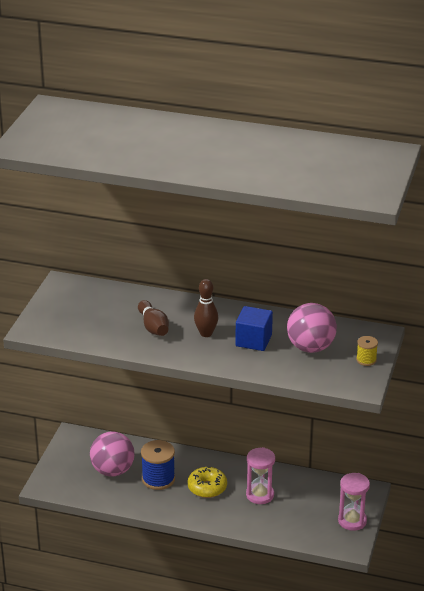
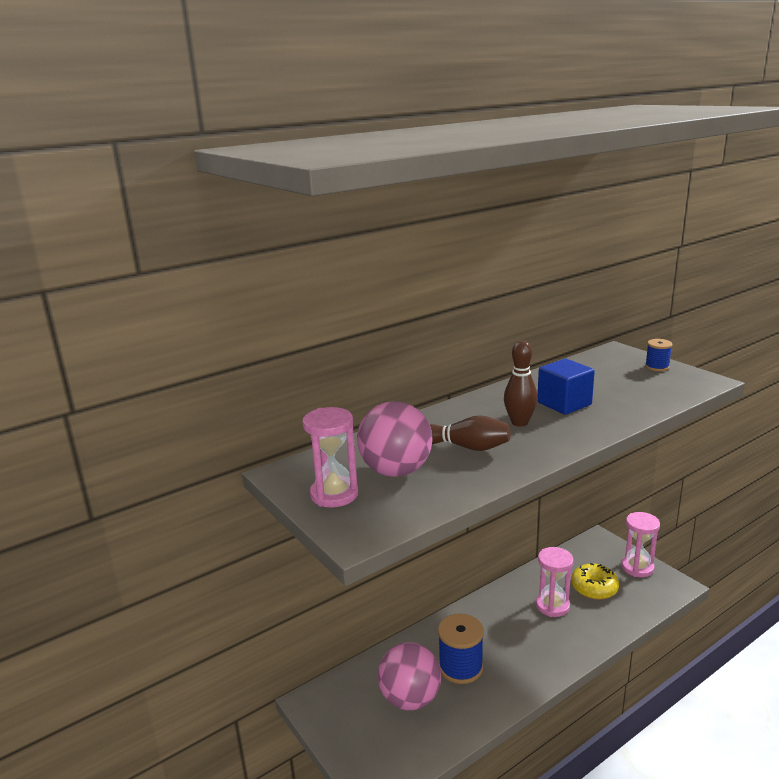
camera: 50 degrees left, 10 degrees down
yellow donut [188,466,227,498] -> yellow donut moved to [571,563,619,600]
pink ball [287,303,337,353] -> pink ball moved to [357,401,433,477]
yellow spool [356,336,378,366] -> blue spool [645,339,673,371]
none -> pink hourglass [303,407,358,508]

